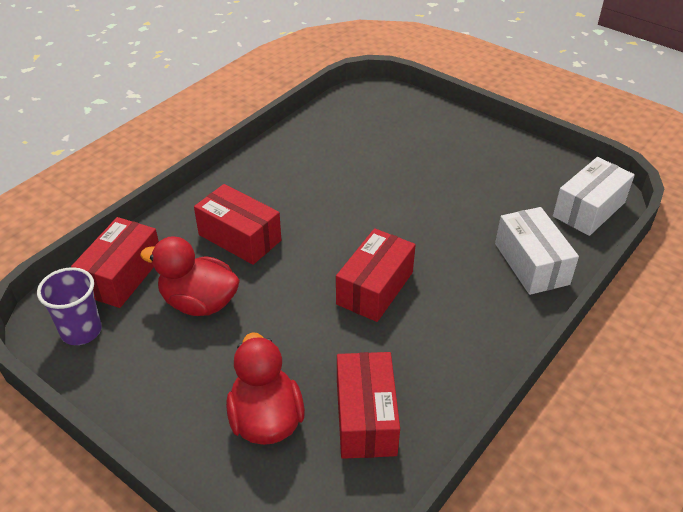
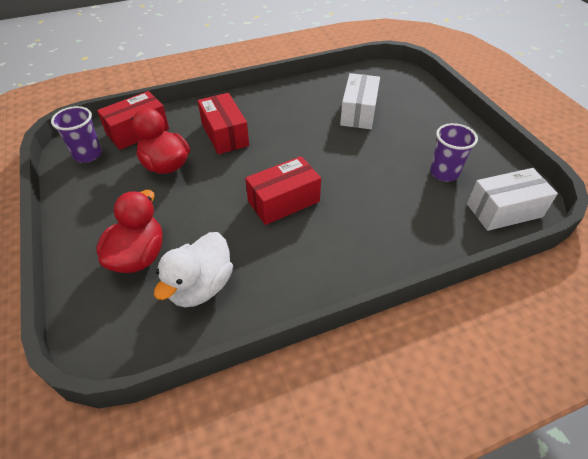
camera: 30 degrees right, 5 degrees up
red box [337,352,400,459] -> white duck [154,232,233,307]
white box [495,207,579,295] -> white box moved to [340,73,380,129]
none -> purple cup [430,123,478,181]

